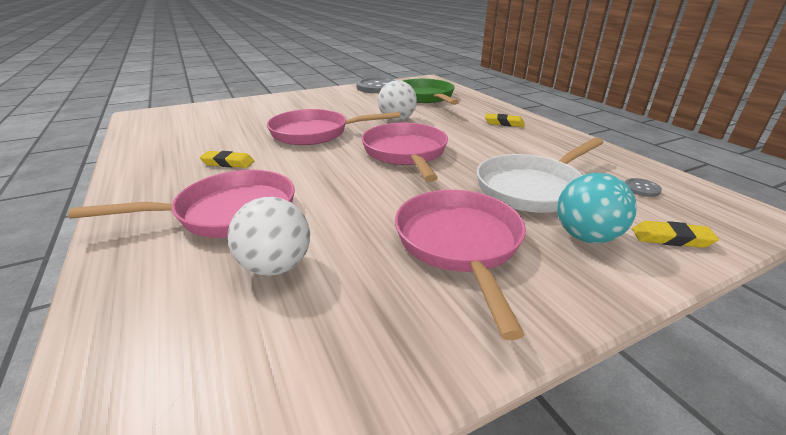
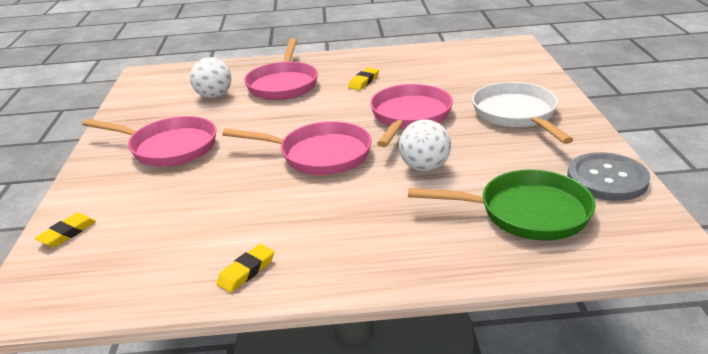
camera: 115 degrees right, 0 degrees up
white pan [477,138,604,213] -> white pan moved to [472,82,573,144]
yellow eraser [485,113,524,127] -> yellow eraser moved to [216,244,274,293]
turquoise ball [557,173,637,243] -> none
grey button [625,178,662,197] -> none

